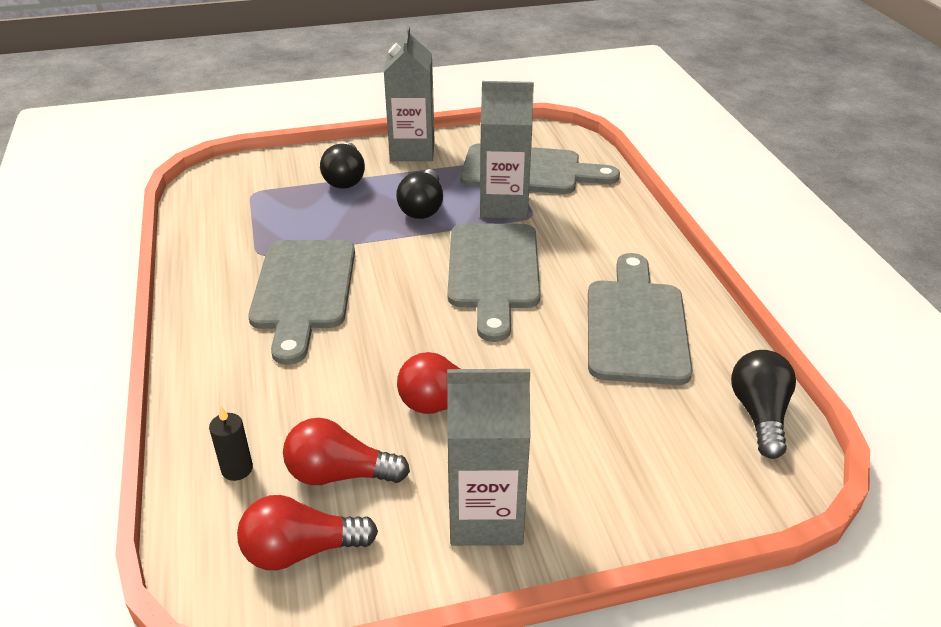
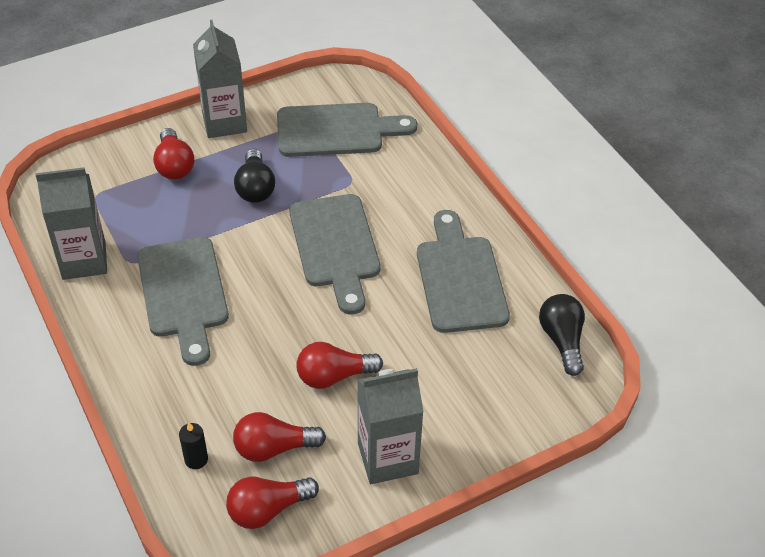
camera: 15 degrees left, 10 degrees up
black light bulb [320,142,365,189] -> red light bulb [153,128,194,180]
grey carton [480,81,534,219] -> grey carton moved to [35,167,107,280]

